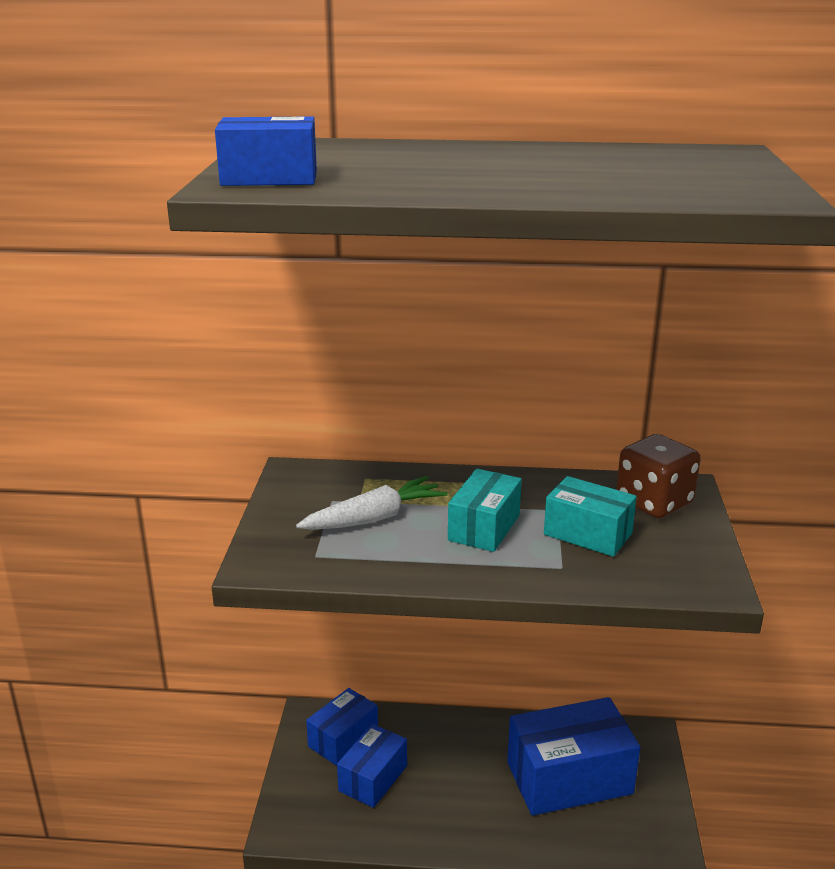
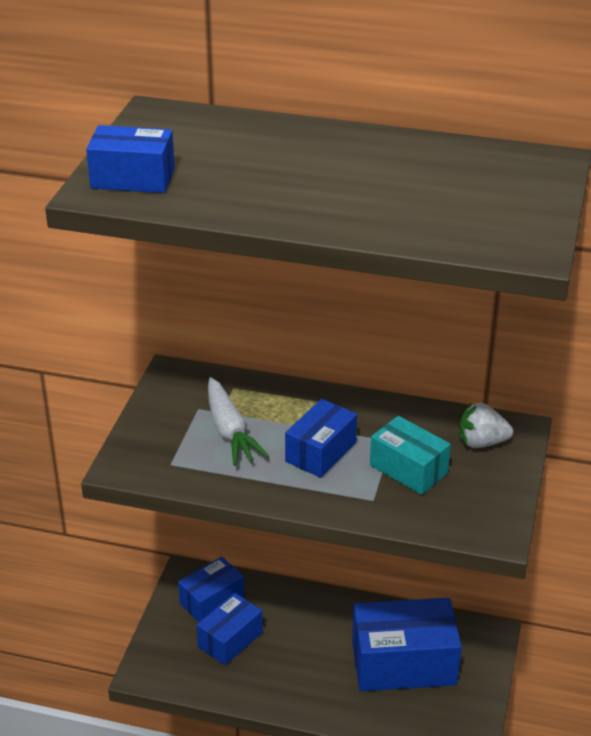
camera: 10 degrees right, 10 degrees up
white carrot [296,476,448,530] -> white carrot turned 90 degrees clockwise [208,377,269,466]
turquoise box [448,469,522,552] -> blue box [285,399,357,478]
brown dice [616,434,701,518] -> white strawberry [459,402,513,448]

